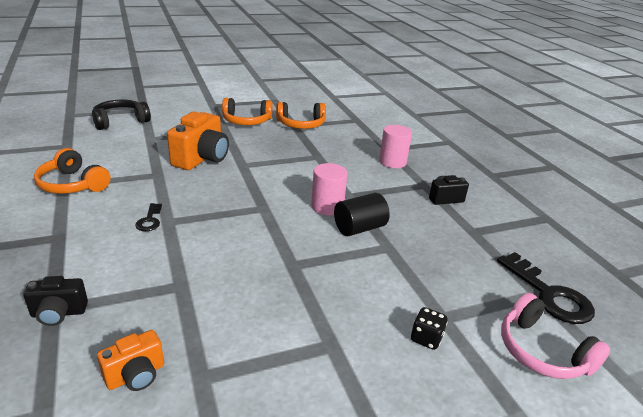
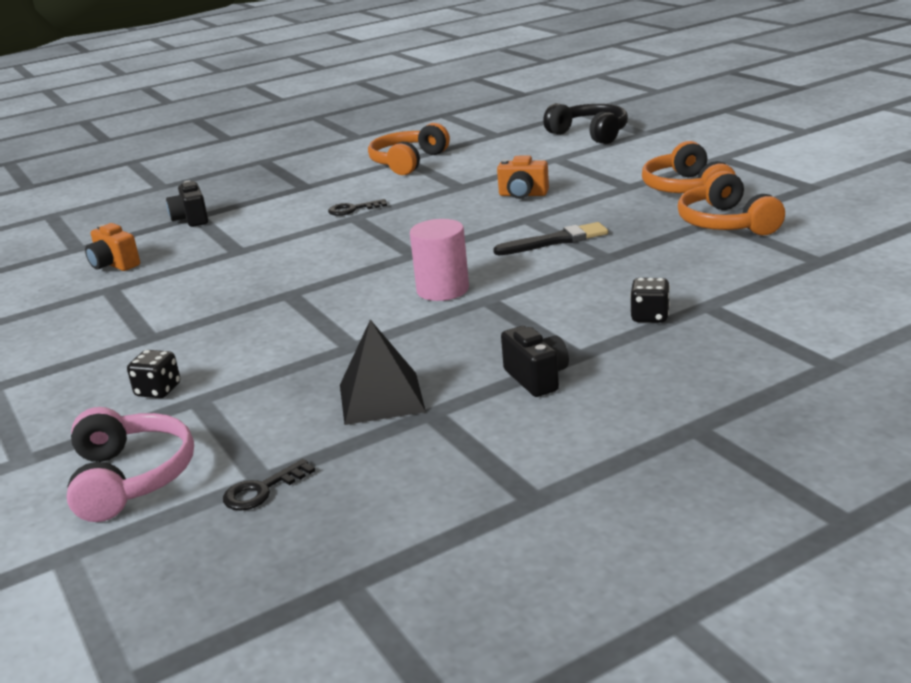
camera: 85 degrees right, 5 degrees down
orange camera [167,112,229,170] -> orange camera [497,156,549,199], size x0.55
black cylinder [334,193,390,236] -> none
pink cylinder [379,125,412,168] -> black dice [630,278,670,323]
black key [497,252,595,324] -> black key [223,459,315,511], size x0.51
pink headphones [501,293,610,379] -> pink headphones turned 120 degrees clockwise [67,407,194,522]
none -> black pyramid [340,320,426,425]
none -> black brush [493,222,608,255]

